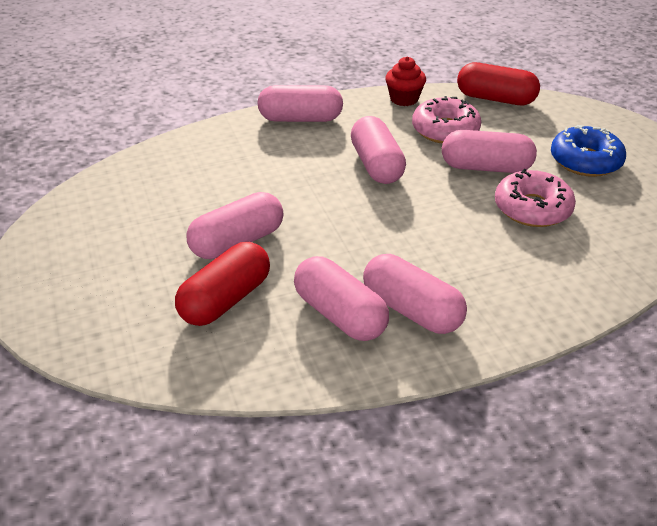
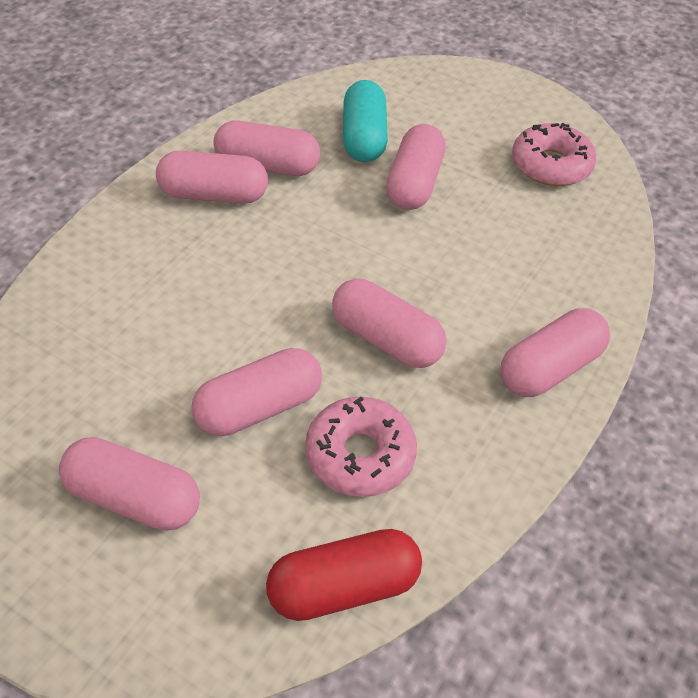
camera: 140 degrees right, 10 degrees up
red capsule [175,242,270,326] -> turquoise capsule [343,80,388,162]
red cupcake [385,57,426,106] -> none
pink donut [495,169,576,227] -> pink donut moved to [512,123,596,186]
blue donut [551,125,626,177] -> pink capsule [59,437,200,531]

